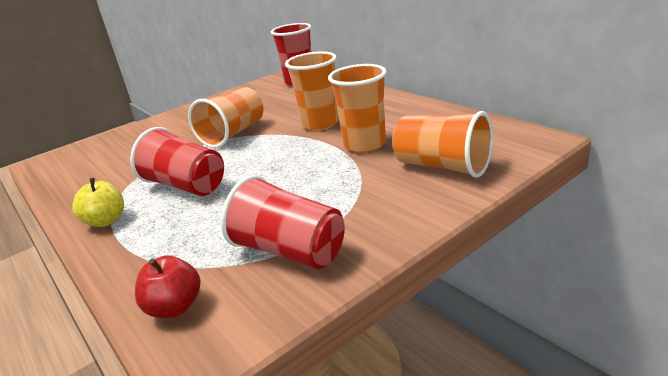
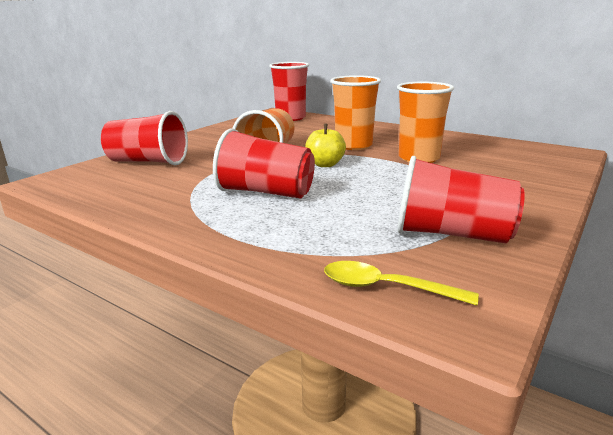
camera: 20 degrees left, 5 degrees down
yellow apple [72,178,124,227] -> yellow apple moved to [305,124,346,167]
red apple [135,255,201,318] -> yellow spoon [324,261,479,306]
orange cup [392,111,493,178] -> none
none -> red cup [101,111,188,165]

